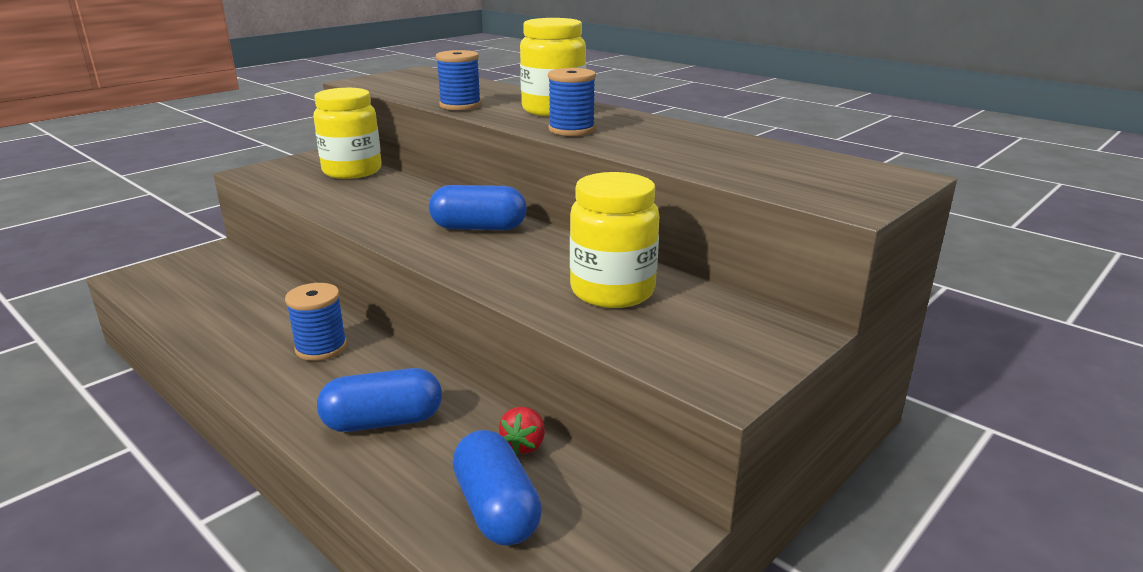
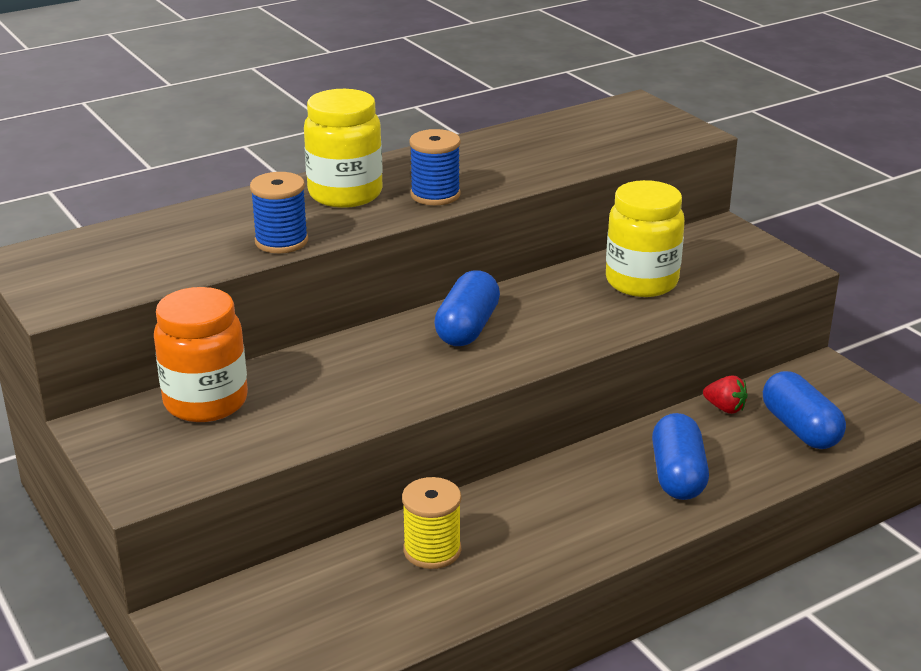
camera: 75 degrees left, 5 degrees up
blue spool [285,283,347,361] -> none
yellow jar [314,88,382,179] -> orange jar [154,287,248,422]
blue capsule [453,430,542,546] -> blue capsule turned 75 degrees clockwise [763,371,846,449]
none -> yellow spool [402,477,461,569]

